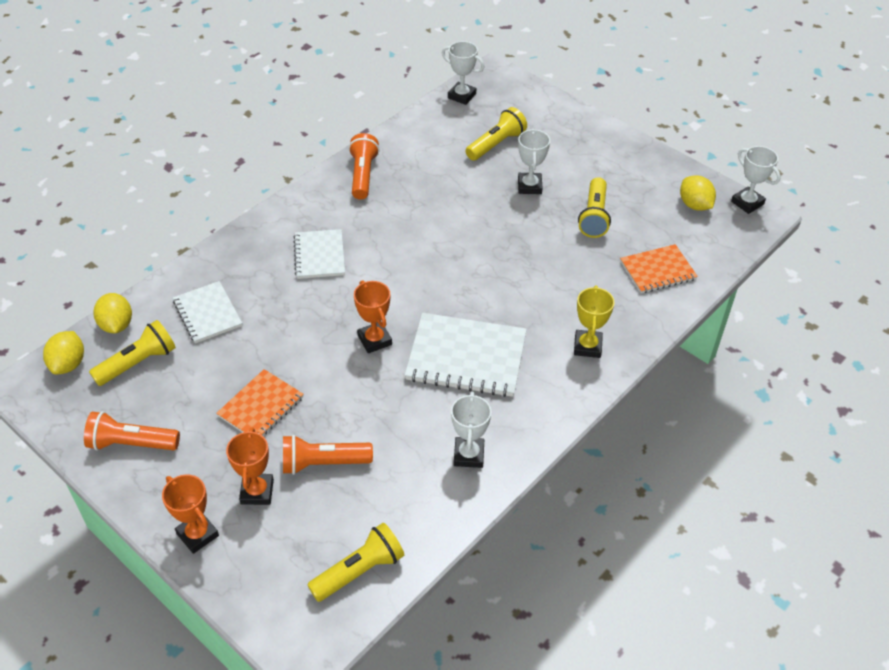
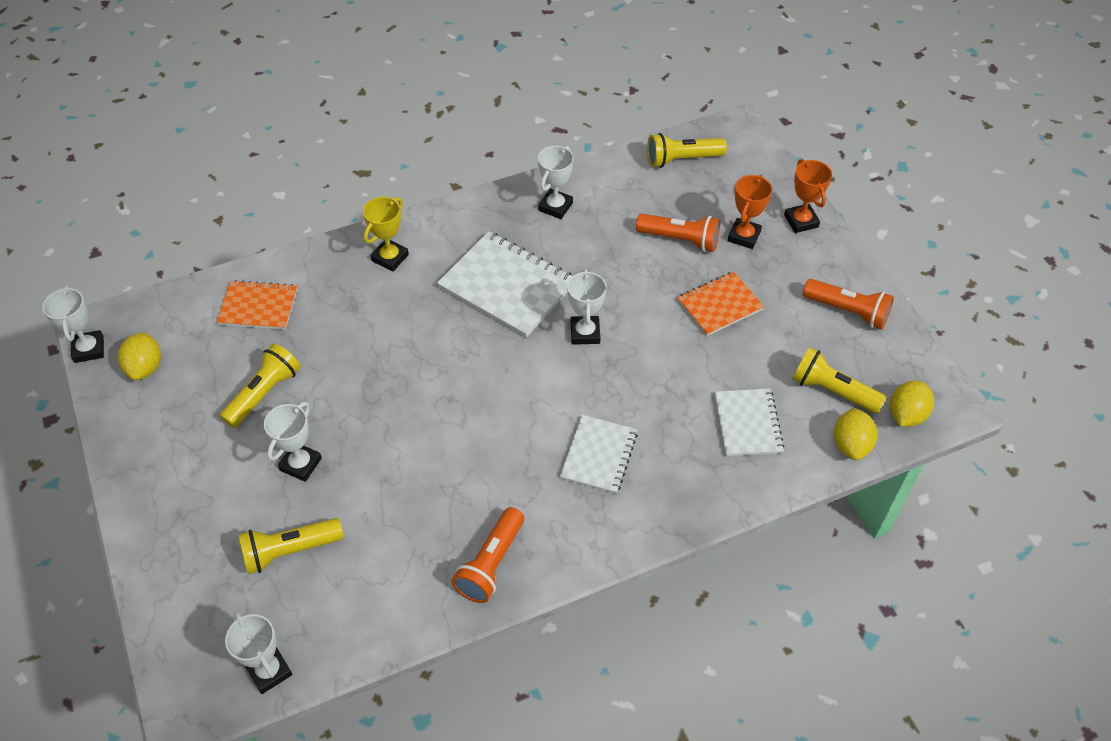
camera: 155 degrees left, 5 degrees up
yellow flashlight [89,320,176,386] -> yellow flashlight turned 45 degrees clockwise [792,347,886,413]
orange trophy [354,280,392,353] -> white trophy [567,269,607,345]

